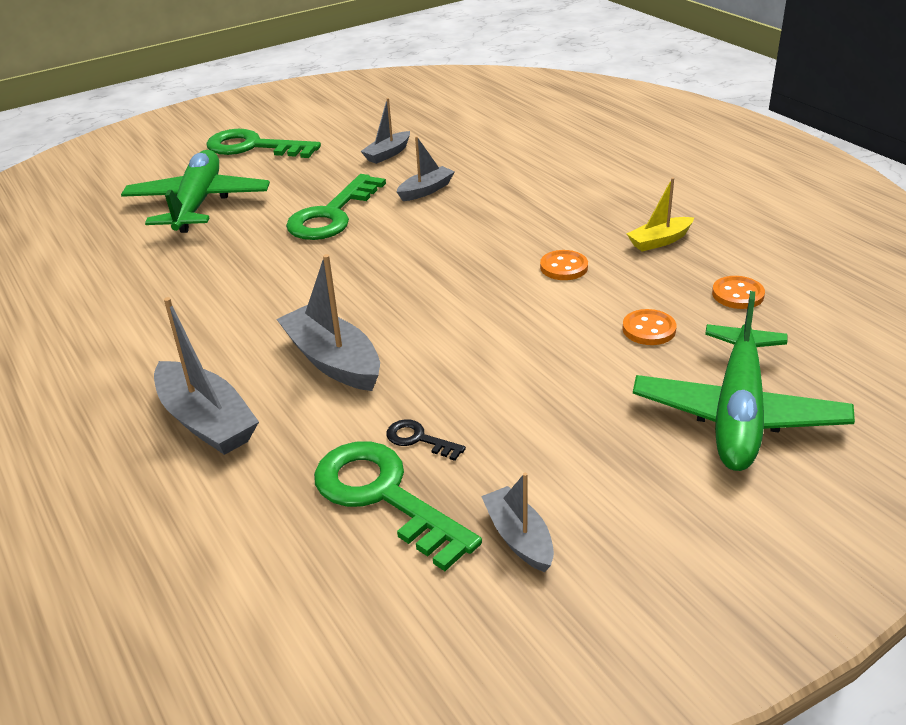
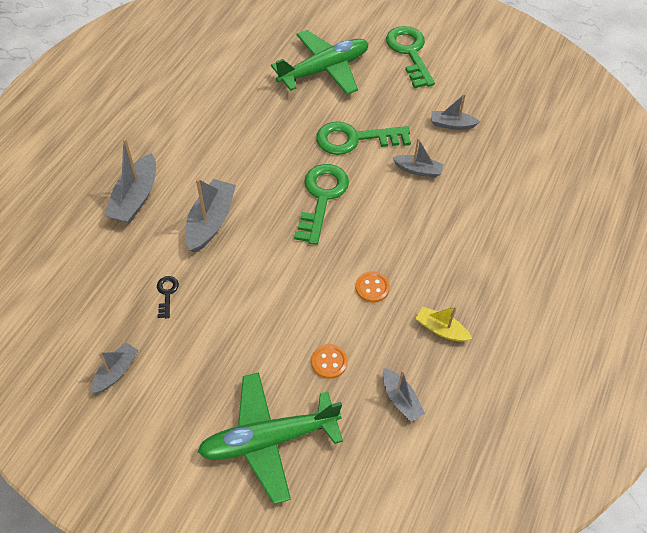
camera: 55 degrees right, 20 degrees up
green key [314,441,482,571] -> green key moved to [294,164,349,245]
orange button [712,276,765,309] -> grey boat [383,368,425,422]

